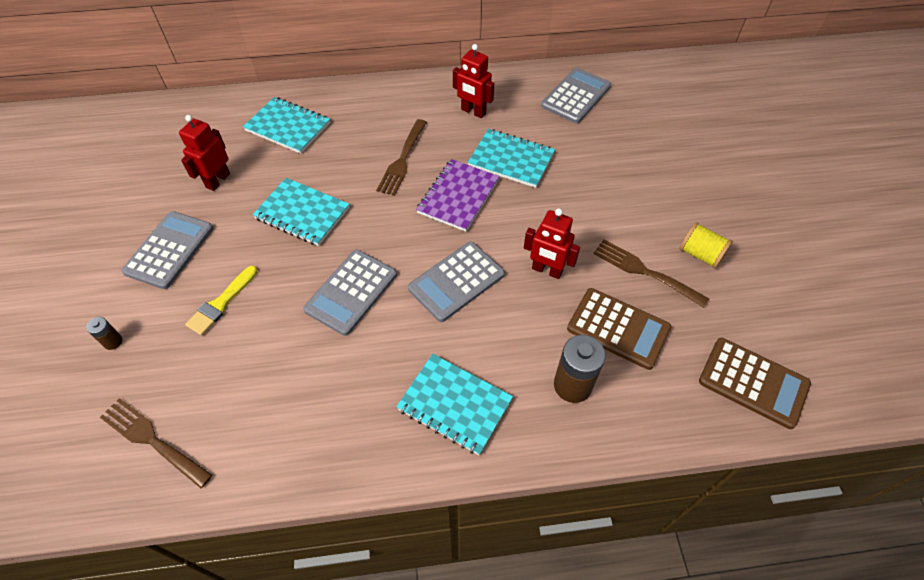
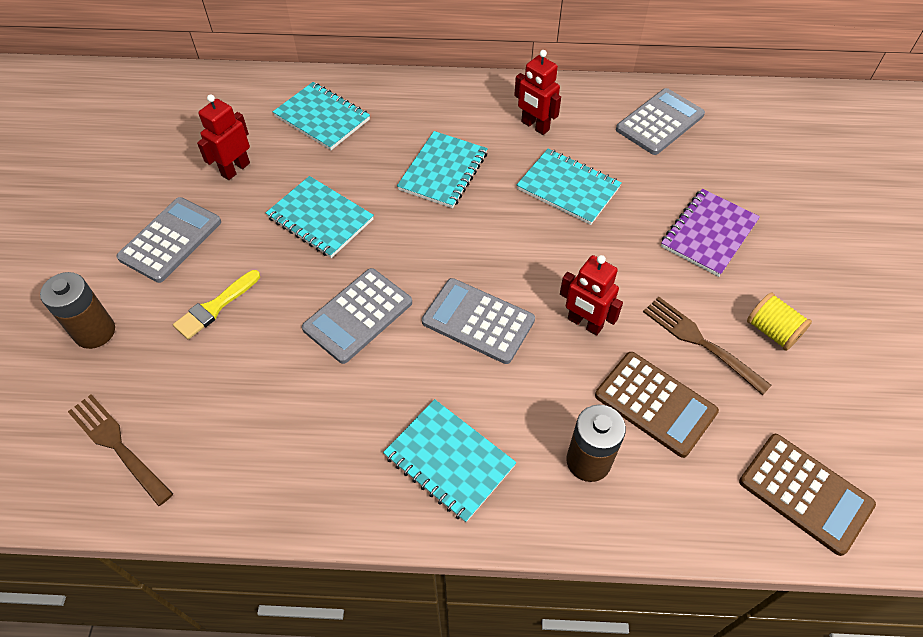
camera: 10 degrees right, 0 degrees up
brown battery [86,317,122,350] -> brown battery [40,272,115,349], size x1.98
brown fork [376,119,427,196] -> turquoise notebook [397,131,488,208]
grey calculator [408,242,505,322] -> grey calculator turned 60 degrees clockwise [422,278,535,364]
purple notebook [416,159,500,232] -> purple notebook moved to [661,189,760,277]

